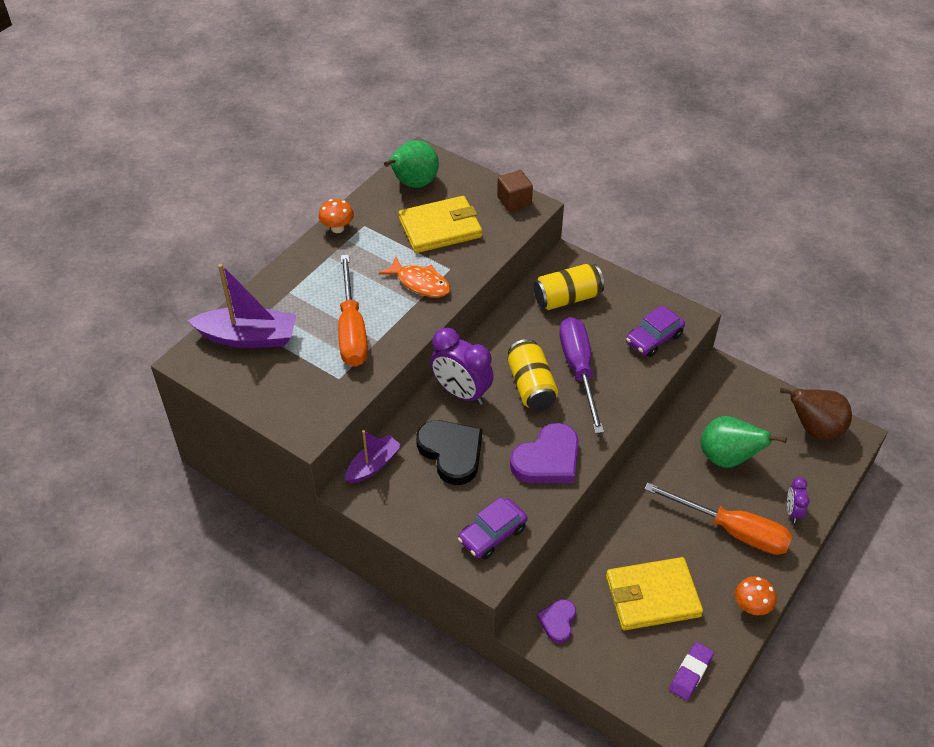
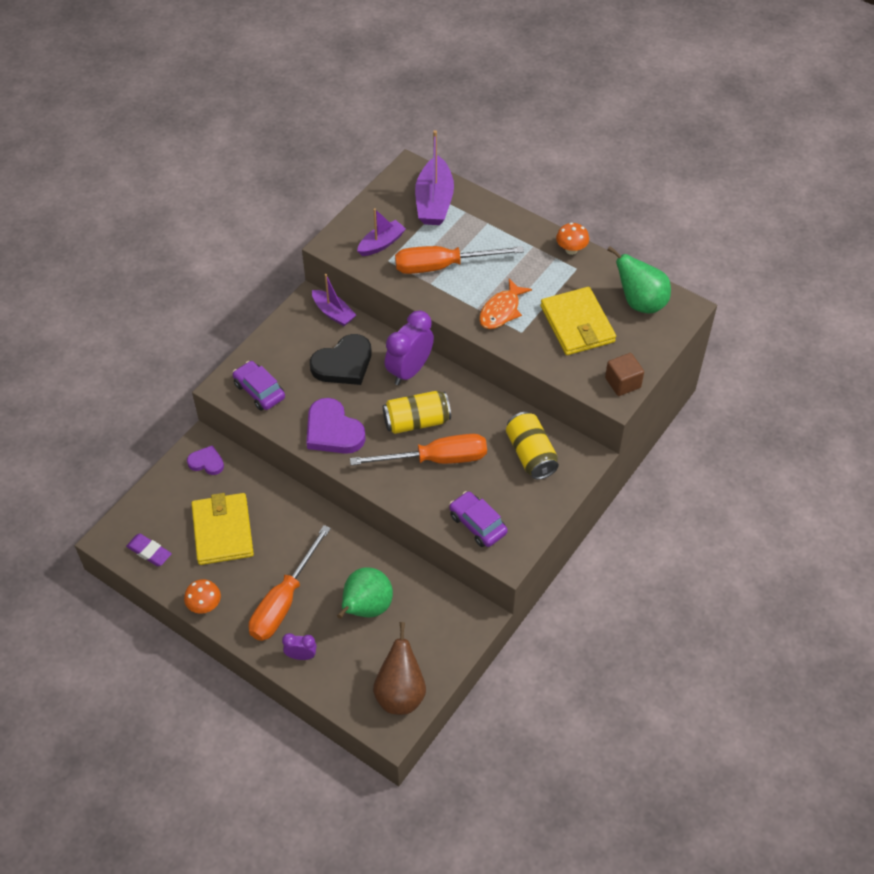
camera: 90 degrees right, 5 degrees up
purple screwdriver [559,317,604,434] -> orange screwdriver [350,434,487,465]
none -> purple boat [357,209,406,256]

